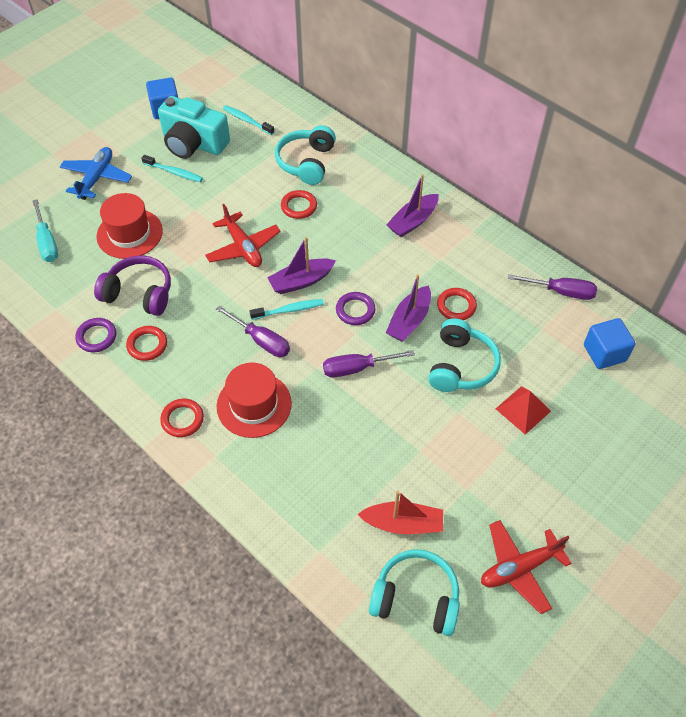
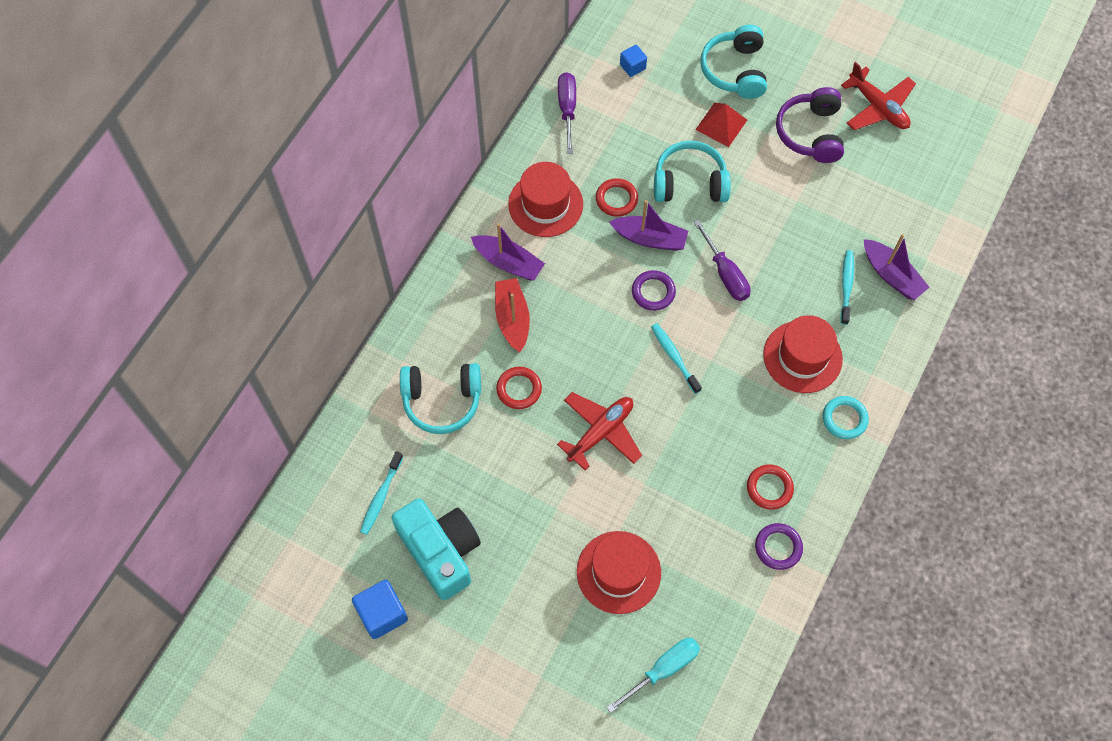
camera: 105 degrees left, 10 degrees up
blue plane [60,147,132,200] -> none
purple headphones [94,255,171,316] -> purple headphones moved to [776,87,844,163]
turquoise toothbrush [142,155,203,182] -> turquoise toothbrush moved to [840,250,854,325]
turquoise camera [158,96,230,159] -> turquoise camera turned 45 degrees counterclockwise [392,498,481,600]
red ring [160,399,204,437] -> turquoise ring [823,396,869,439]
purple screwdriver [216,306,290,357] -> none
purple boat [267,237,336,294] -> purple boat moved to [864,234,930,300]
red boat [357,491,443,534] -> red boat moved to [495,278,530,352]
turquoise headphones [369,549,460,636] -> turquoise headphones moved to [700,25,767,99]
blue cube [584,318,635,369] -> blue cube [620,45,647,77], size x0.60
none -> red hat [508,162,583,237]

